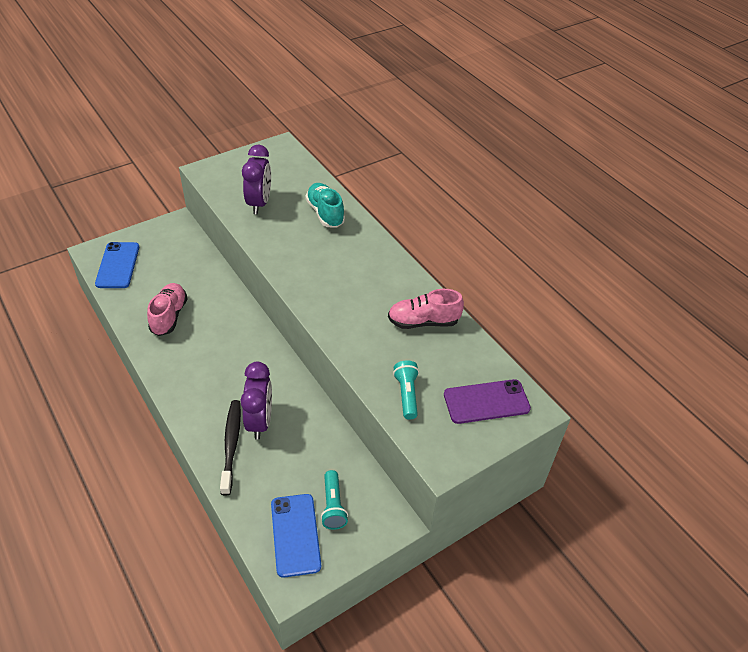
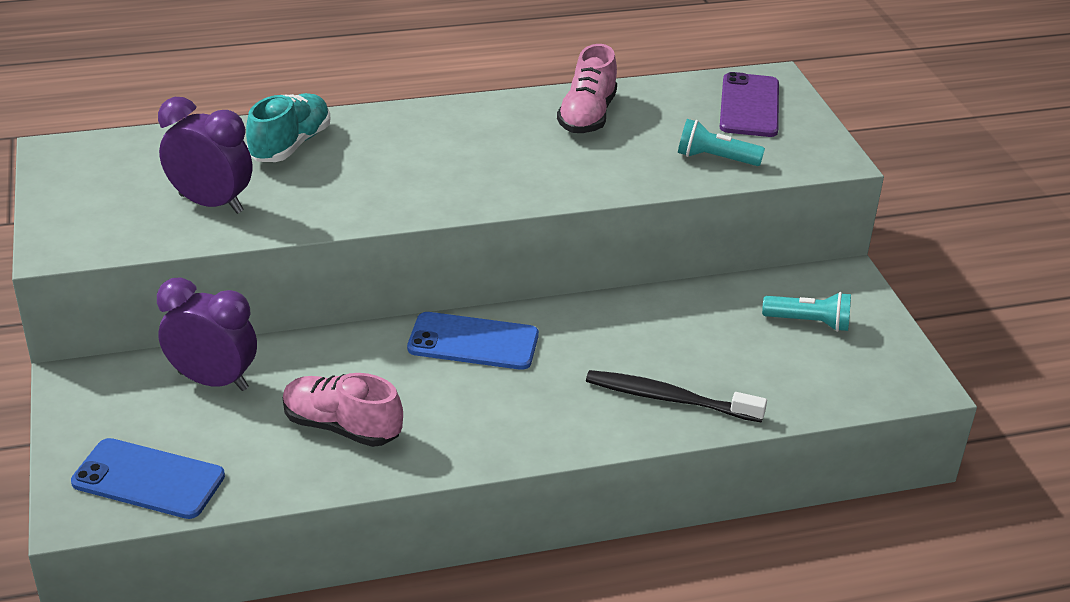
camera: 70 degrees left, 10 degrees down
purple clock [240,362,272,440] -> purple clock moved to [157,277,257,391]
blue phone [271,494,321,578] -> blue phone moved to [407,312,539,370]
turquoise shoe [306,183,345,228] -> turquoise shoe turned 120 degrees clockwise [246,93,330,162]

